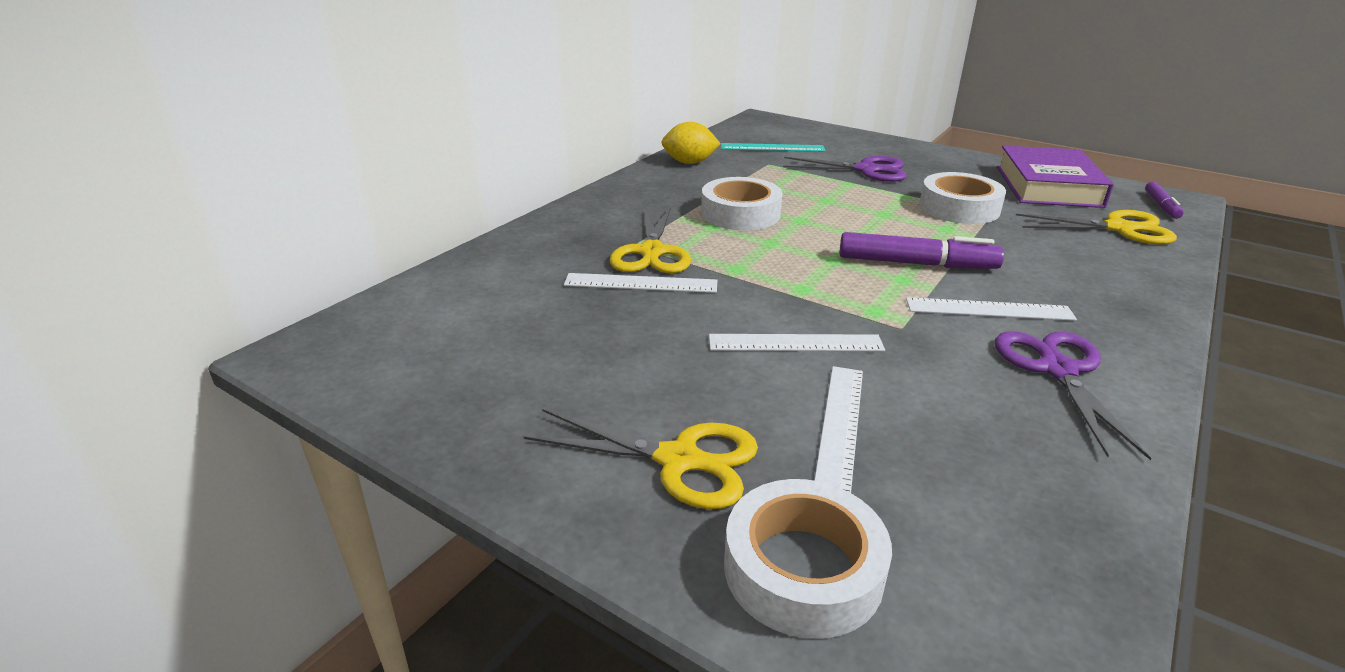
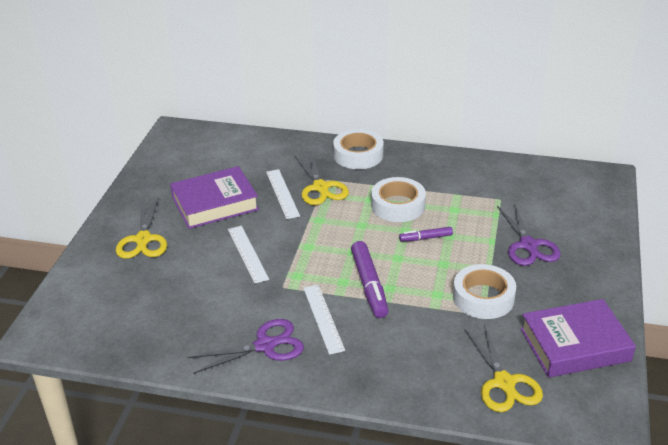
camera: 70 degrees right, 5 degrees up
yellow scissors [610,207,691,273] -> yellow scissors turned 90 degrees counterclockwise [295,153,349,205]
yellow lemon [661,122,721,164] -> none
turquoise ruler [721,143,825,152] -> none
white tape [724,479,892,639] -> white tape moved to [333,129,384,169]
white ruler [814,366,863,493] -> none
purple marker [1145,182,1184,219] -> purple marker moved to [399,227,453,242]
none -> purple book [170,166,259,229]

